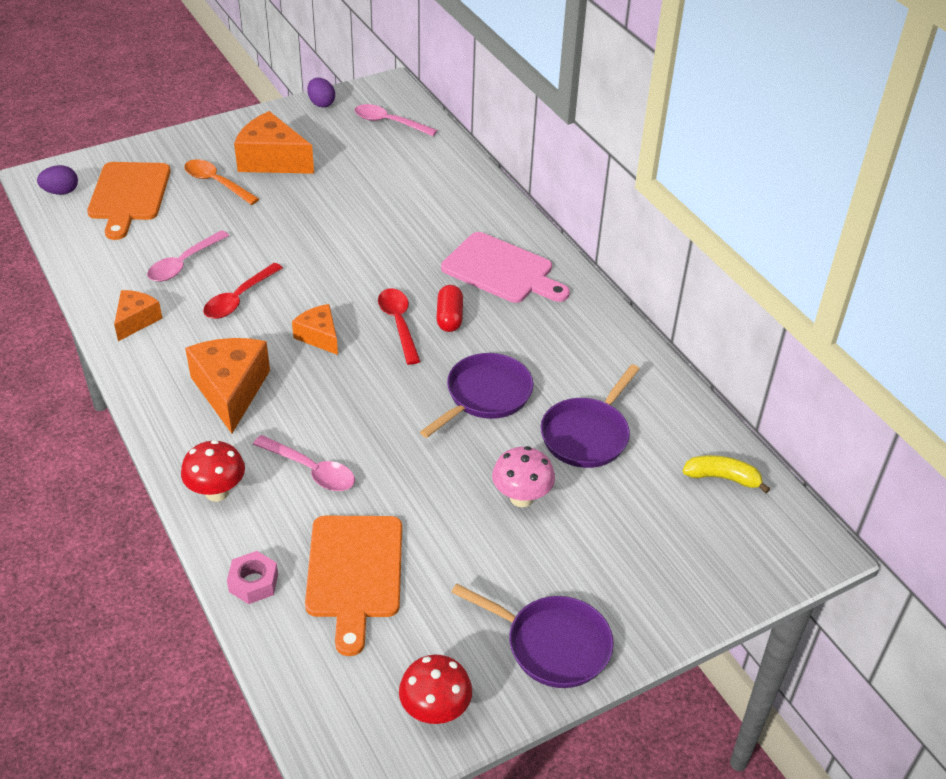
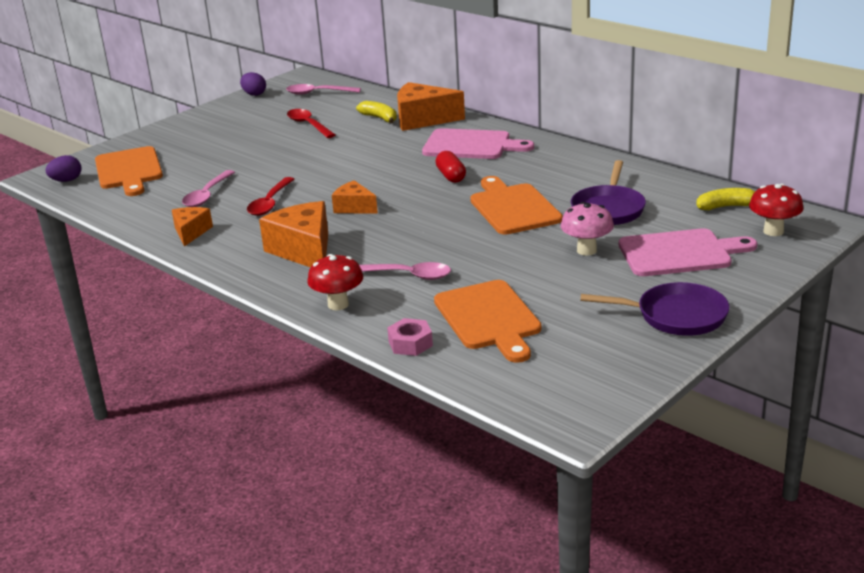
camera: 15 degrees left, 15 degrees down
orange spoon [184,159,259,205] -> none
orange cheese [234,111,314,174] -> orange cheese moved to [397,82,465,131]
red spoon [378,288,421,365] -> red spoon moved to [287,109,335,138]
red mushroom [399,655,472,724] -> red mushroom moved to [749,184,804,236]
purple pan [420,353,534,438] -> orange cutting board [470,176,563,235]
none -> yellow banana [356,101,397,123]
none -> pink cutting board [619,228,757,276]

